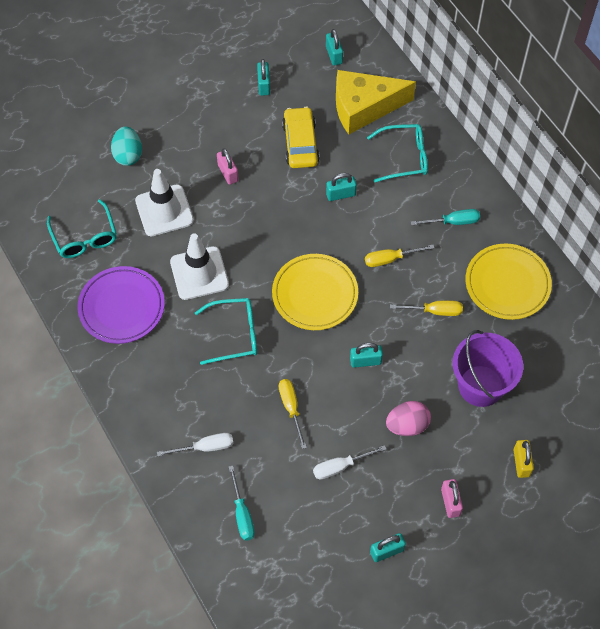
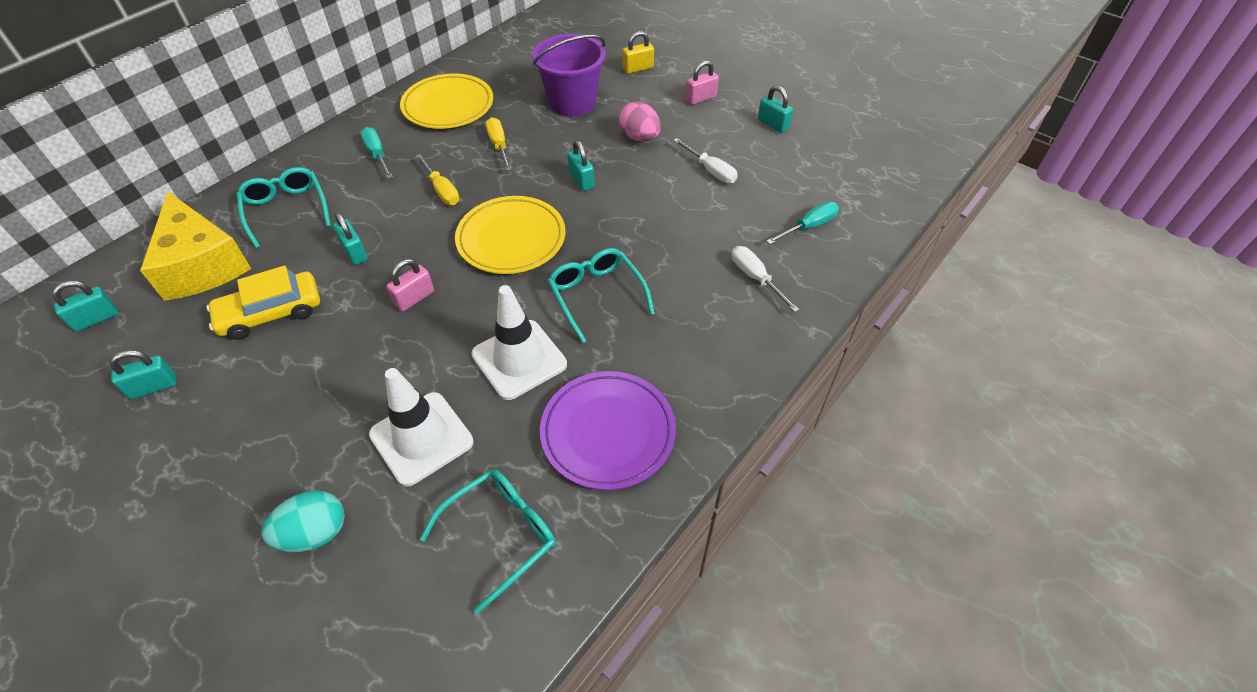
camera: 110 degrees left, 10 degrees down
pink padlock [217,148,239,185] -> pink padlock moved to [386,259,434,312]
yellow screwdriver [279,379,307,449] -> none

